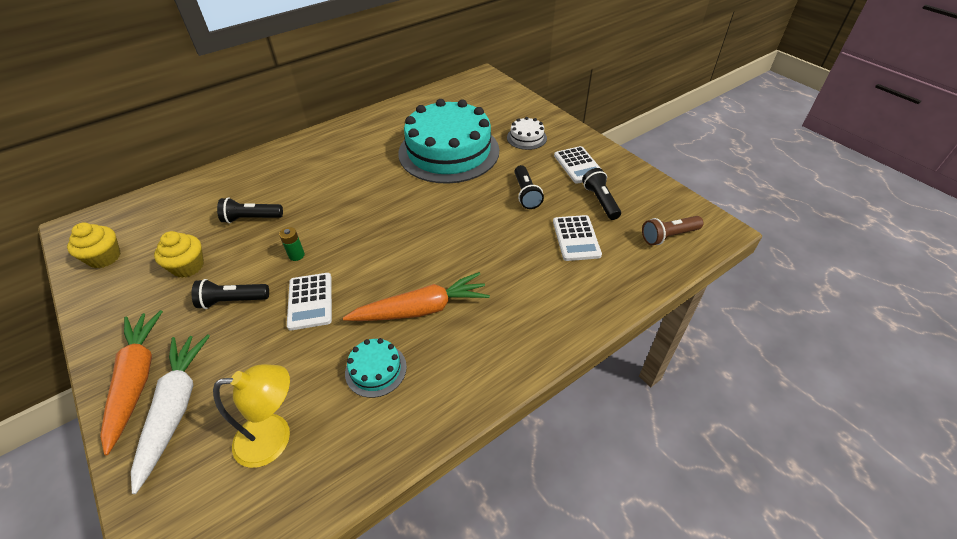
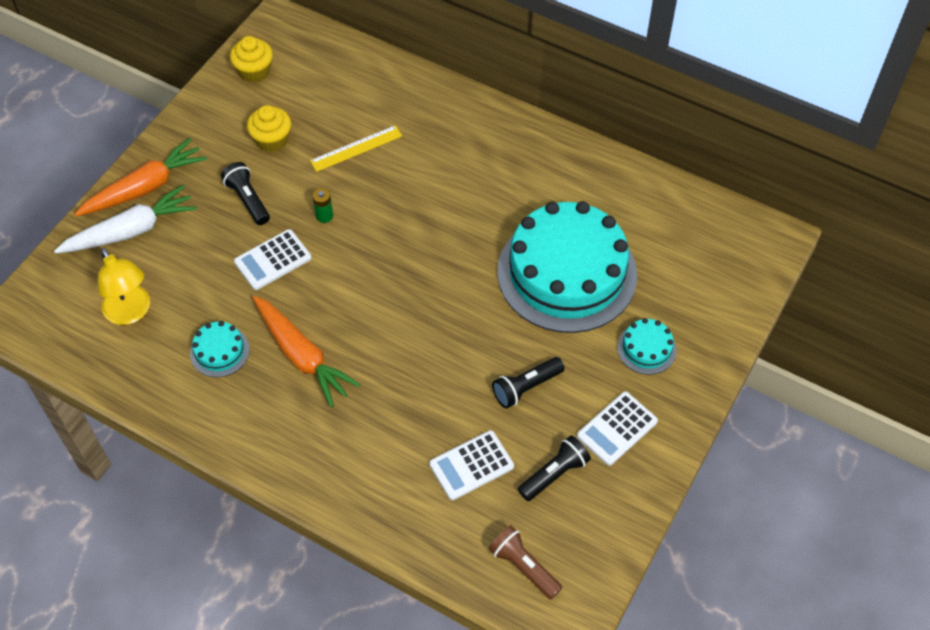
camera: 65 degrees right, 10 degrees up
black flashlight [217,197,283,223] -> yellow ruler [310,125,402,172]
white cake [507,117,547,150] -> turquoise cake [617,318,677,375]

